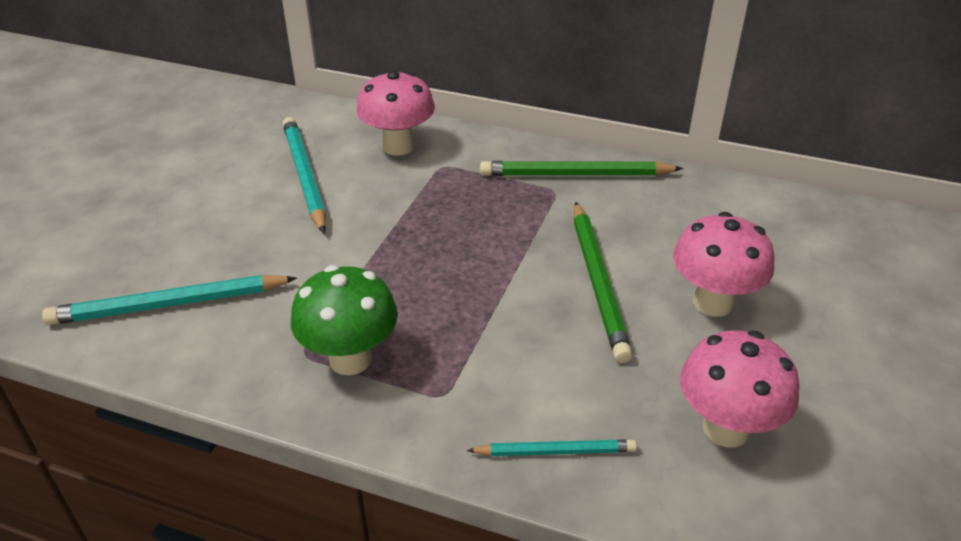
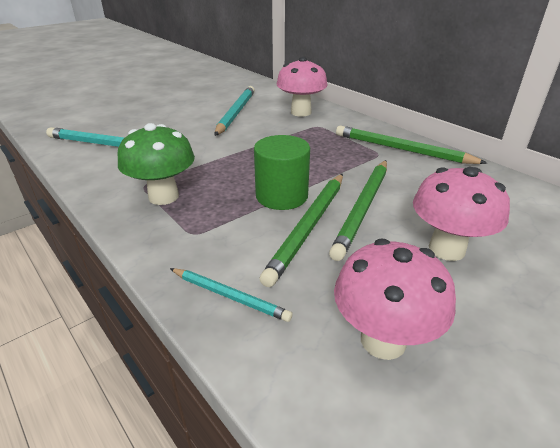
camera: 30 degrees right, 5 degrees down
none -> green cylinder [254,135,310,210]
none -> green pencil [260,174,343,287]

